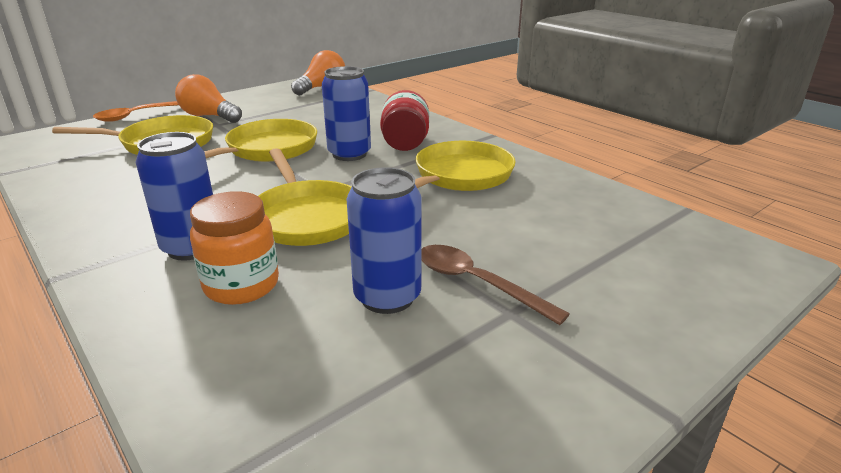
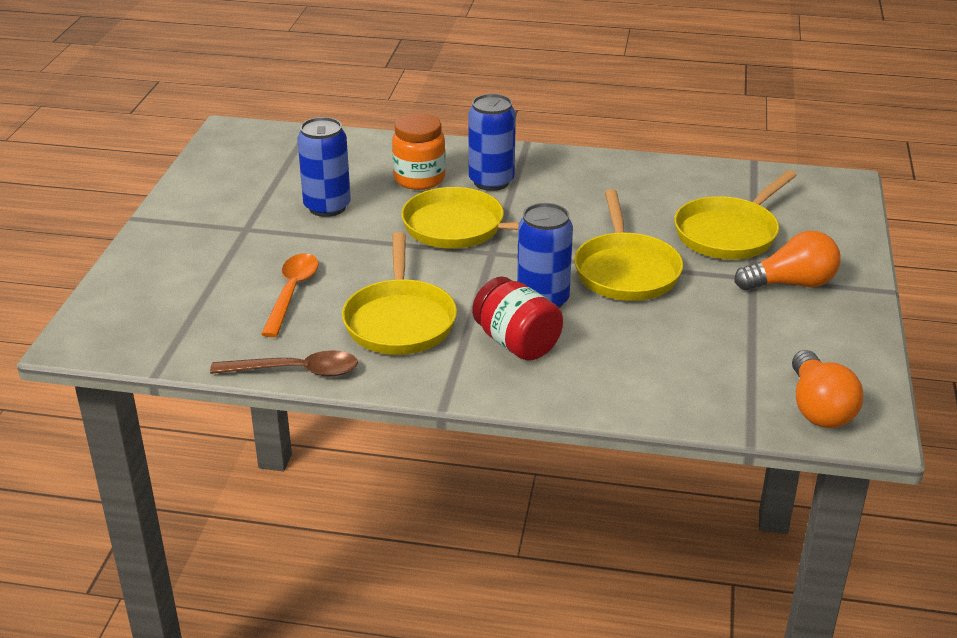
camera: 140 degrees right, 5 degrees up
orange spoon [93,101,179,122] -> orange spoon moved to [261,253,319,337]
brown spoon [421,245,570,325] -> brown spoon moved to [210,350,358,377]

